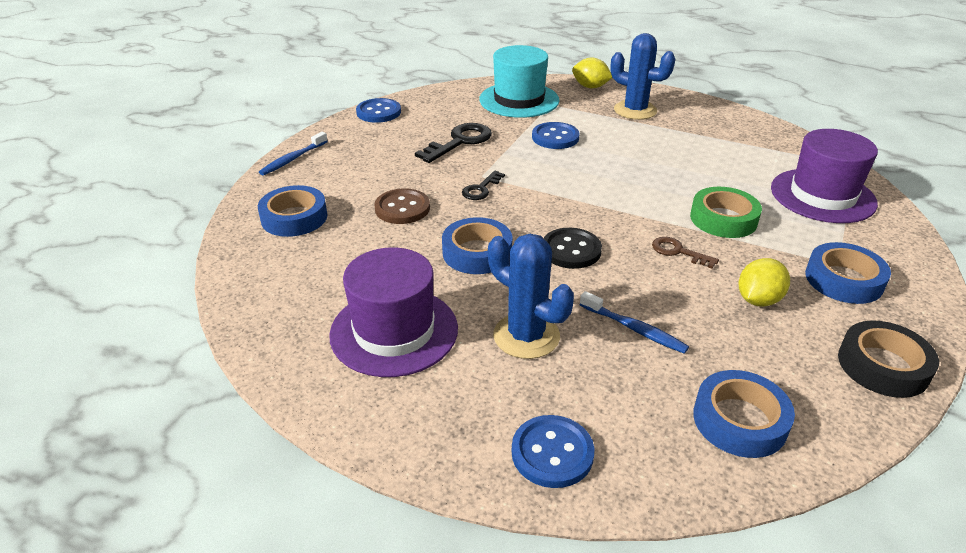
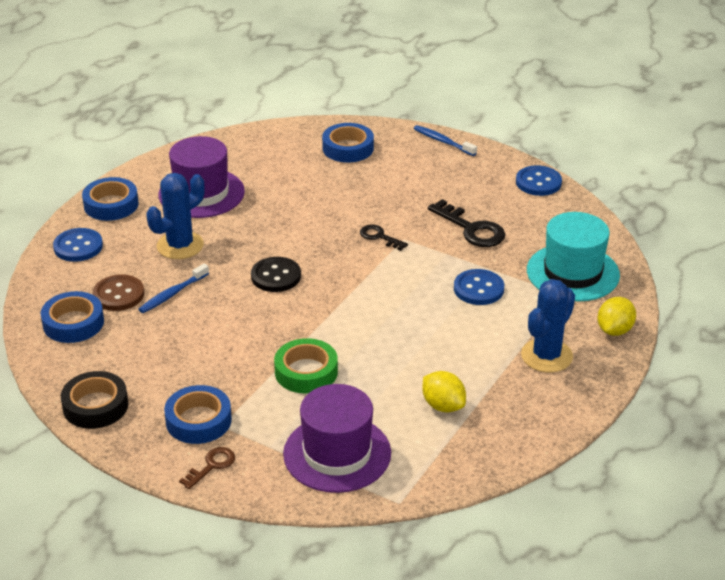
camera: 95 degrees right, 0 degrees up
brown button [374,188,430,224] -> brown button moved to [93,274,144,311]
blue tape [442,217,512,274] -> blue tape moved to [82,177,139,221]
brown key [652,237,719,269] -> brown key moved to [179,447,235,489]
yellow lemon [739,258,790,307] -> yellow lemon moved to [422,371,466,413]

